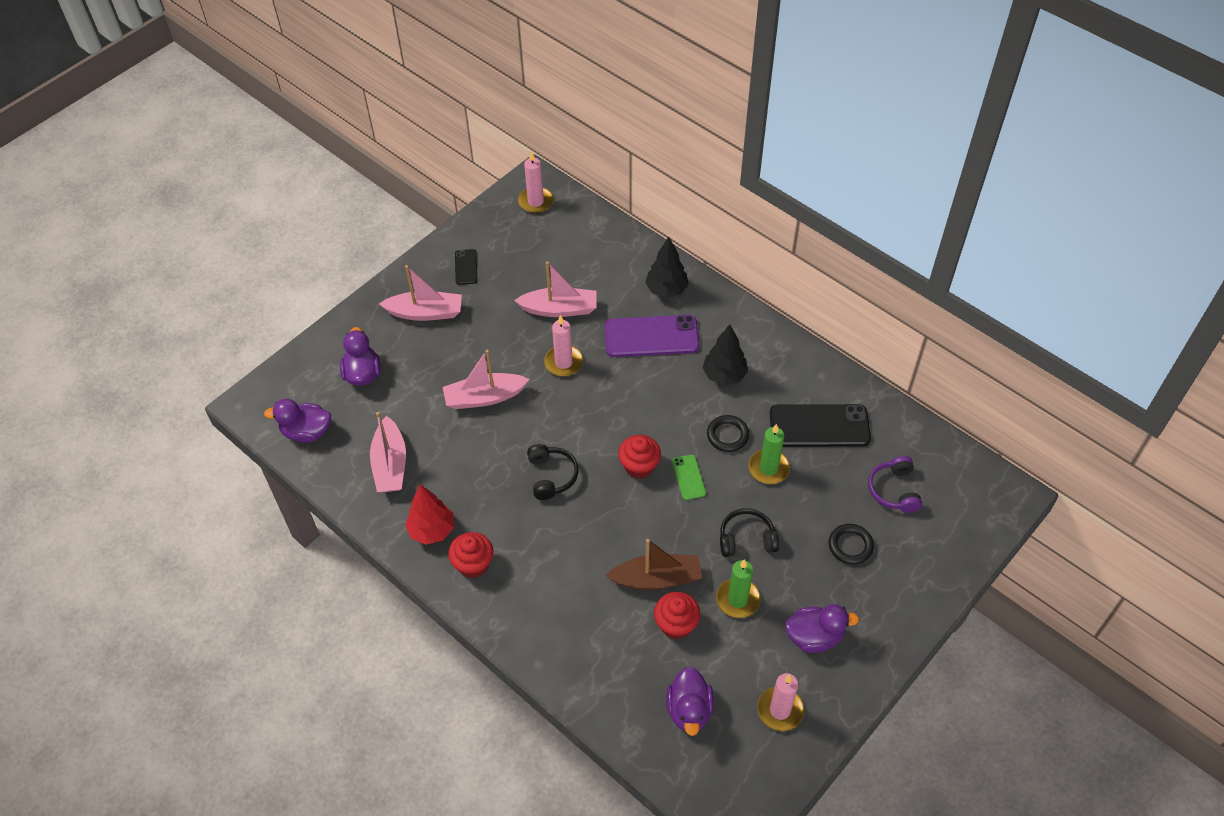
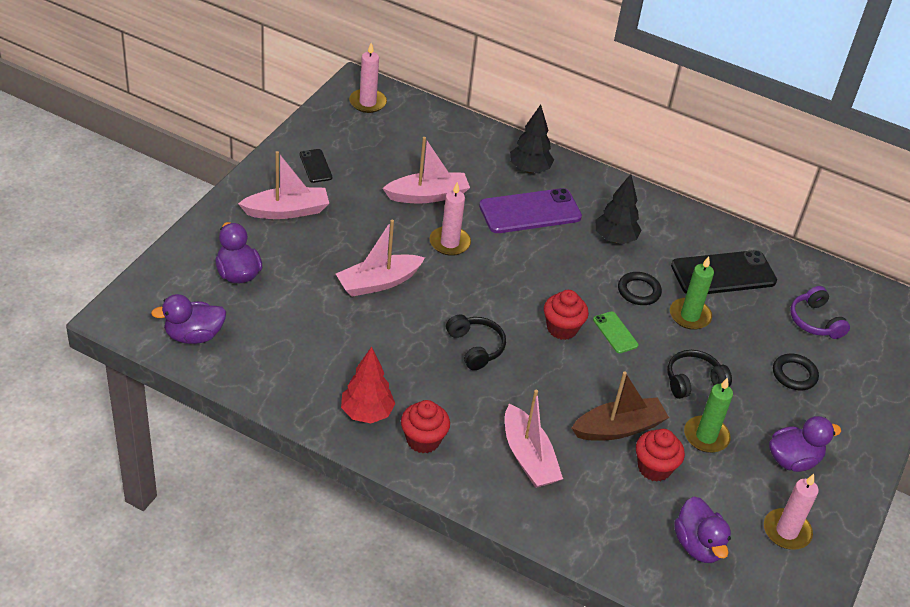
camera: 20 degrees left, 10 degrees down
pink boat [370,412,406,492] -> pink boat moved to [505,390,563,488]

